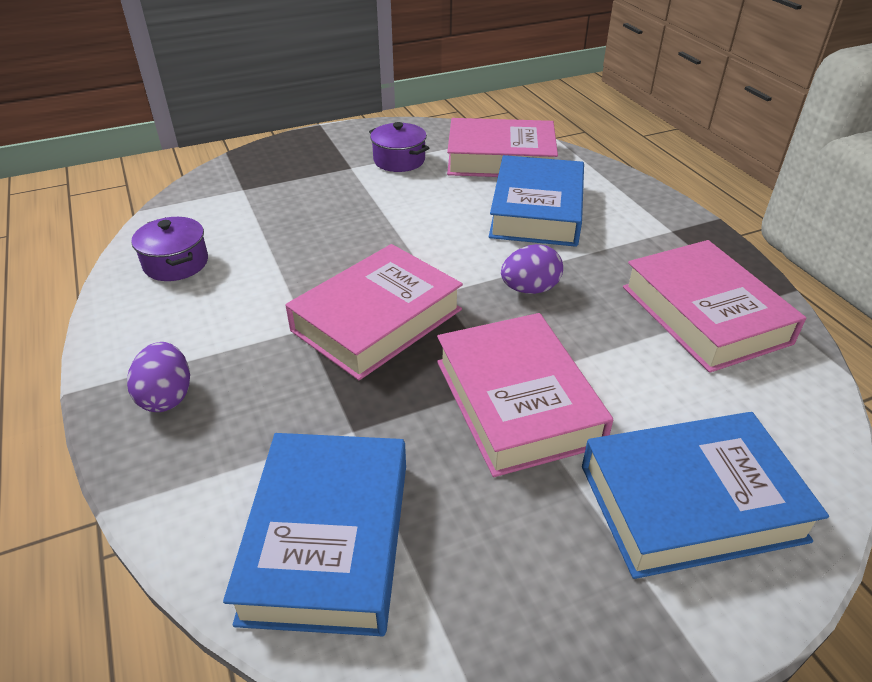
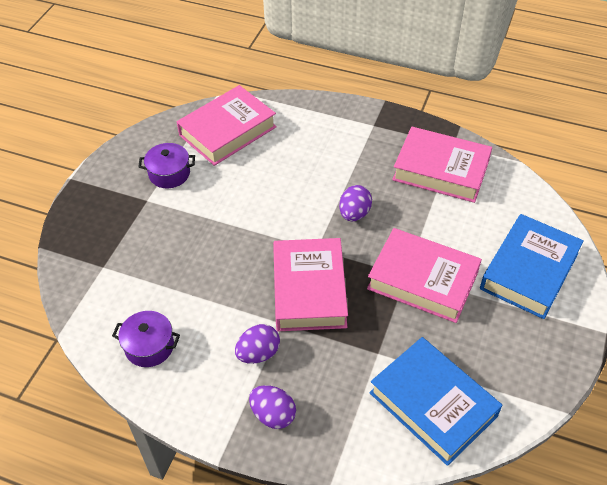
camera: 45 degrees left, 10 degrees up
blue book [489,155,584,247] -> none
none -> purple egg [235,324,280,364]

